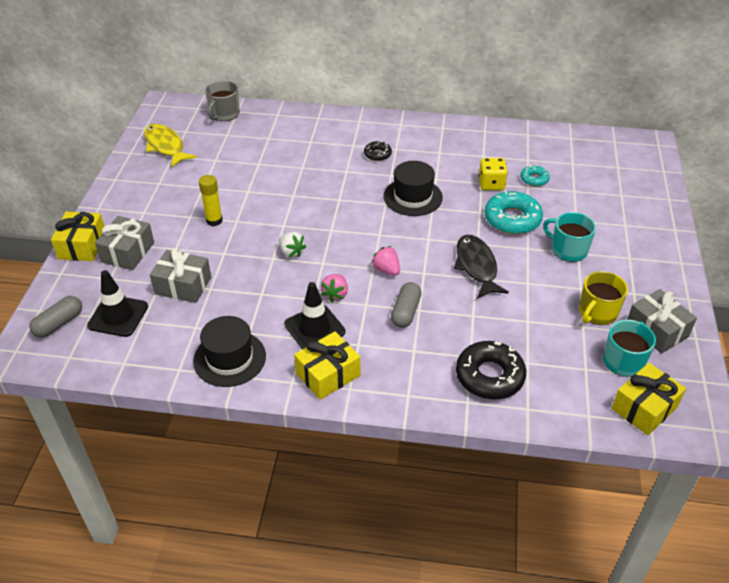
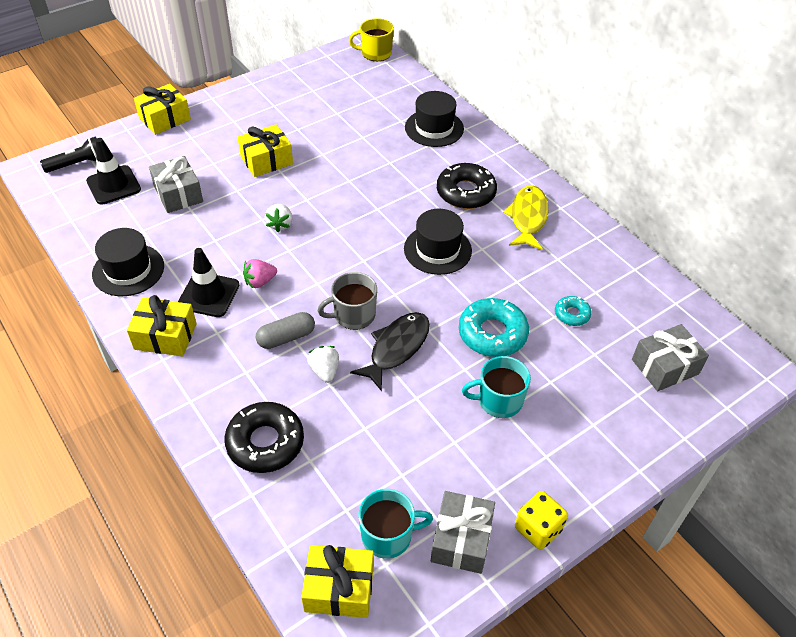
camera: 45 degrees right, 5 degrees up
grey capsule [29,296,82,338] -> black flashlight [40,136,97,173]
grey gift [95,216,154,270] -> grey gift moved to [632,324,709,391]
yellow fish [144,124,197,167] -> yellow fish moved to [503,185,548,250]
yellow glue stick [199,175,223,226] -> yellow gift [238,124,293,177]
grey mug [205,80,240,121] -> grey mug moved to [317,272,377,330]
black donut [364,141,392,161] -> black donut [437,163,497,209], size x1.89
pink strawberry [371,246,400,276] -> none
yellow dice [479,158,508,190] -> yellow dice moved to [515,491,568,550]
turquoise mug [543,212,596,262] -> turquoise mug turned 90 degrees counterclockwise [462,356,531,418]
yellow mug [579,271,628,325] -> yellow mug moved to [349,18,394,61]
none -> white strawberry [307,346,339,383]
none -> black hat [405,91,464,147]

